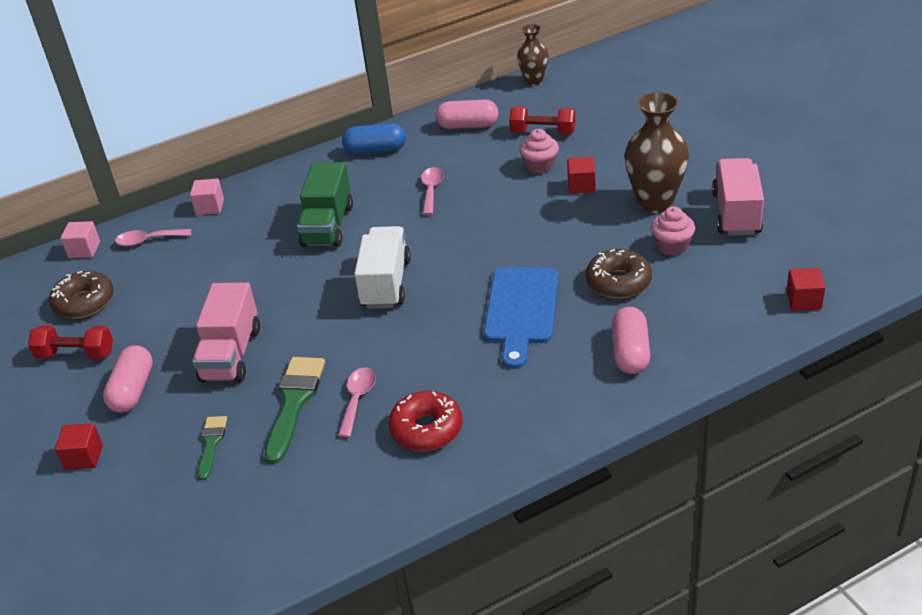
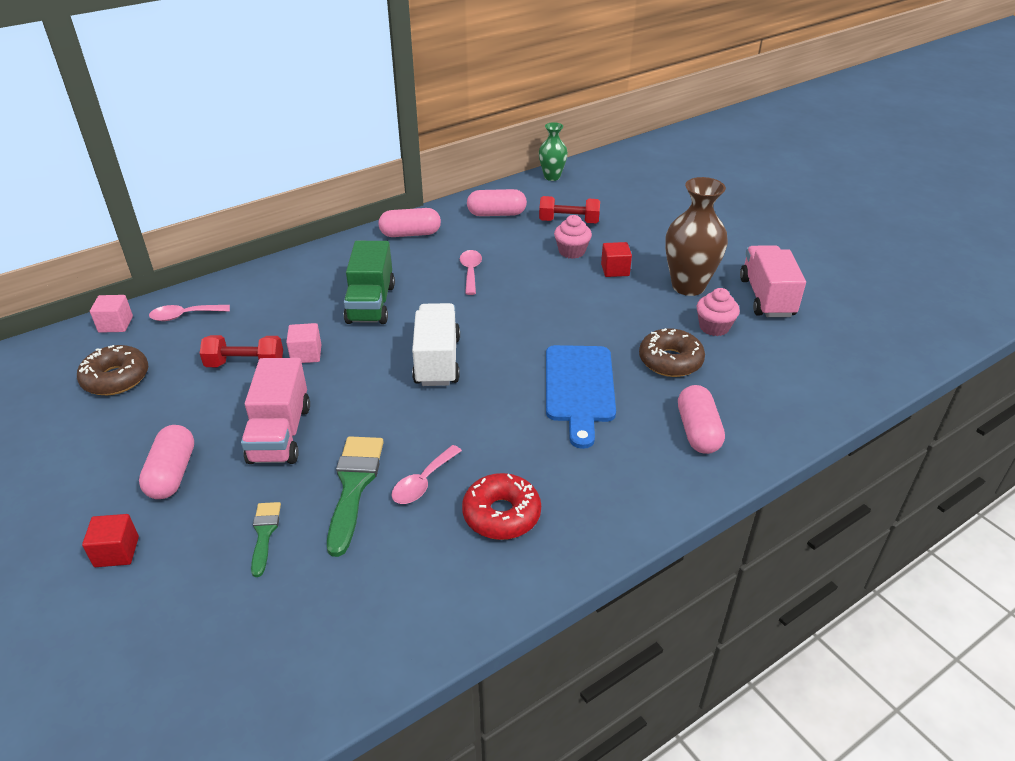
camera: 10 degrees left, 0 degrees up
red dumbbell [28,325,113,359] -> red dumbbell moved to [200,335,283,367]
pink cube [190,179,224,215] -> pink cube moved to [286,323,322,363]
pink spoon [338,367,376,438] -> pink spoon turned 150 degrees counterclockwise [392,445,462,504]
blue capsule [342,123,406,154] -> pink capsule [378,208,441,237]
brown vase [517,24,548,86] -> green vase [539,122,568,181]
red cube [786,268,825,311] -> none

